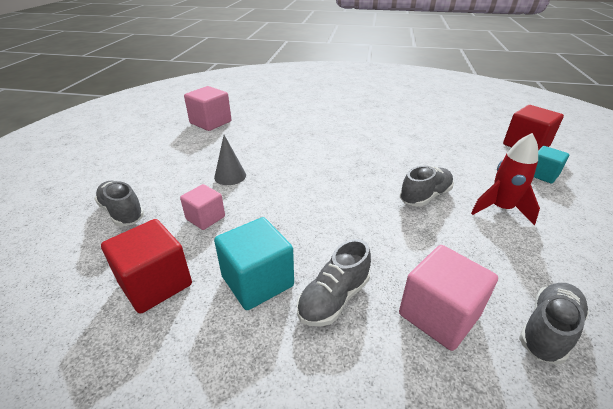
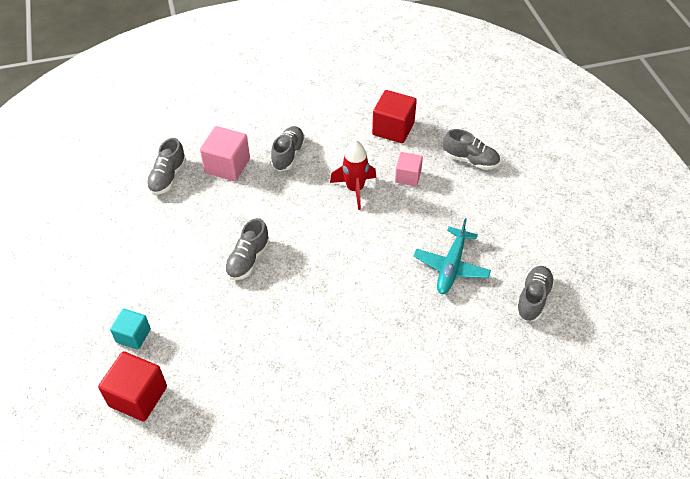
camera: 155 degrees right, 15 degrees up
pink cube [184,86,231,131] -> grey shoe [516,266,555,321]
grey cone [214,135,246,185] -> none
turquoise cube [214,217,294,310] -> none
red rocket [471,133,540,225] -> red rocket moved to [330,141,376,210]
none -> turquoise plane [414,218,491,294]

